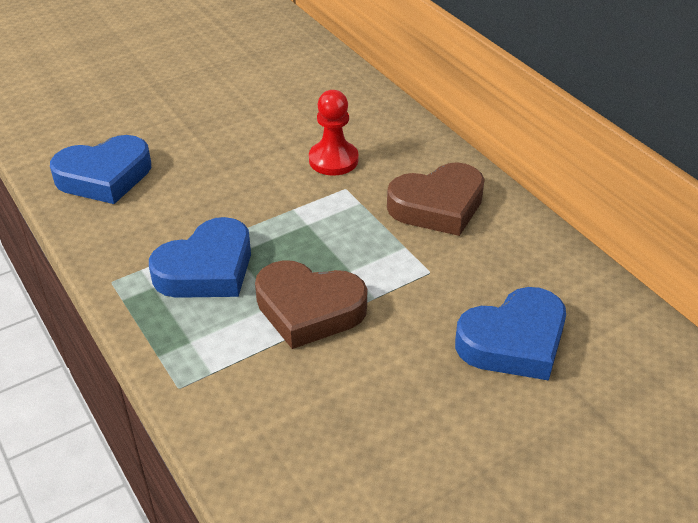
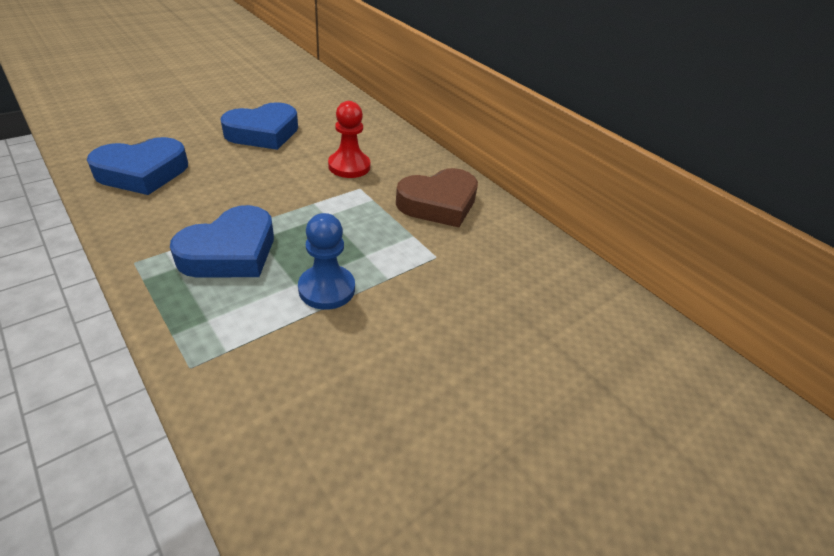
camera: 10 degrees left, 0 degrees up
brown heart [255,260,367,349] -> blue pawn [298,213,355,310]
blue heart [455,287,566,381] -> blue heart moved to [220,102,298,150]

